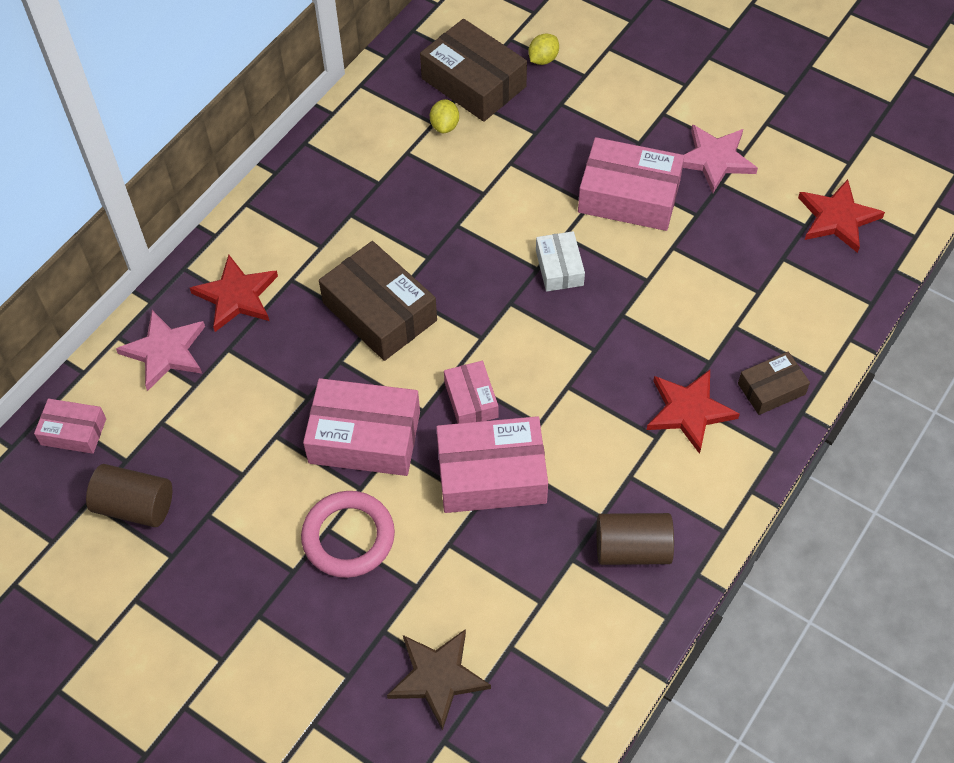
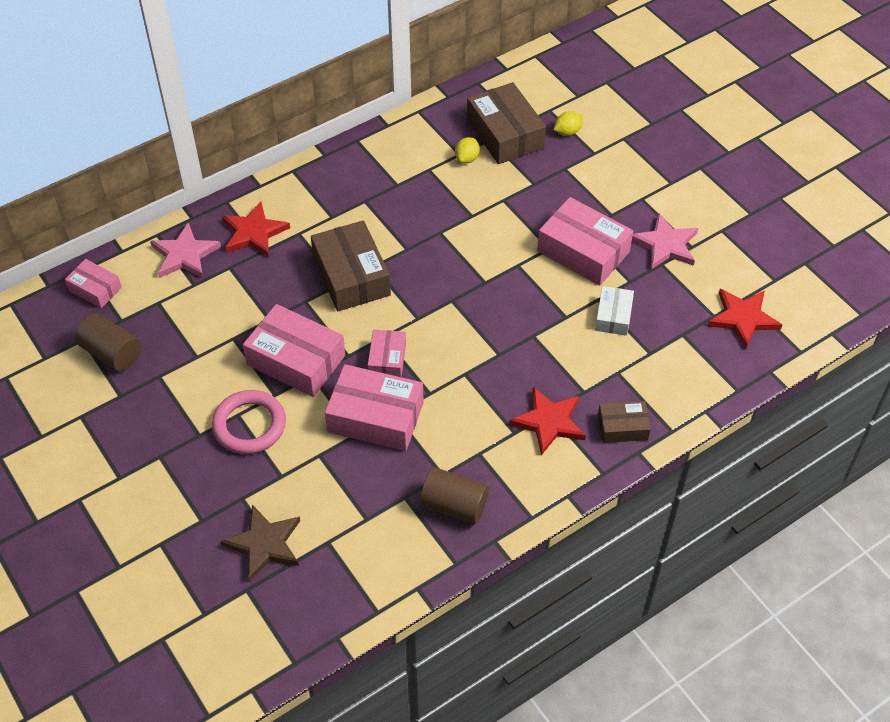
camera: 20 degrees right, 5 degrees down
white box [536,231,585,292] -> white box moved to [595,286,634,336]

